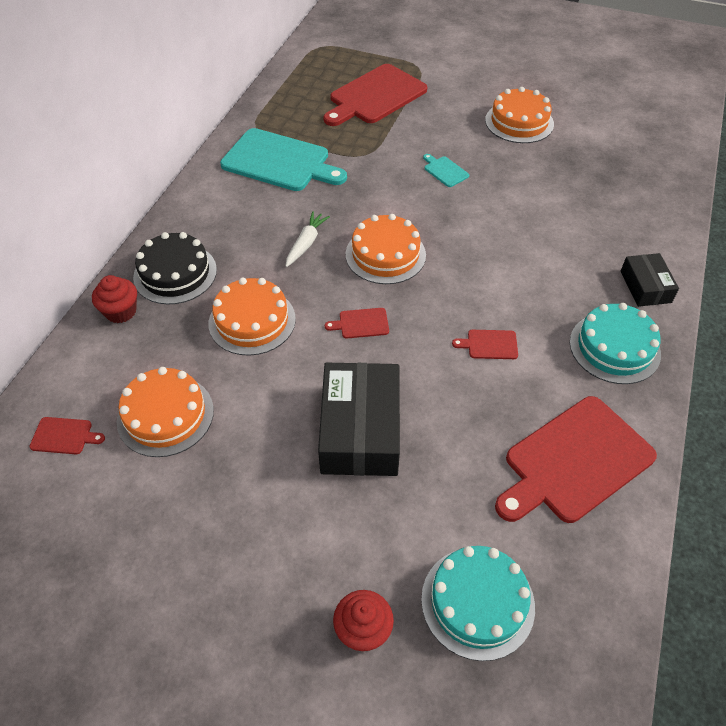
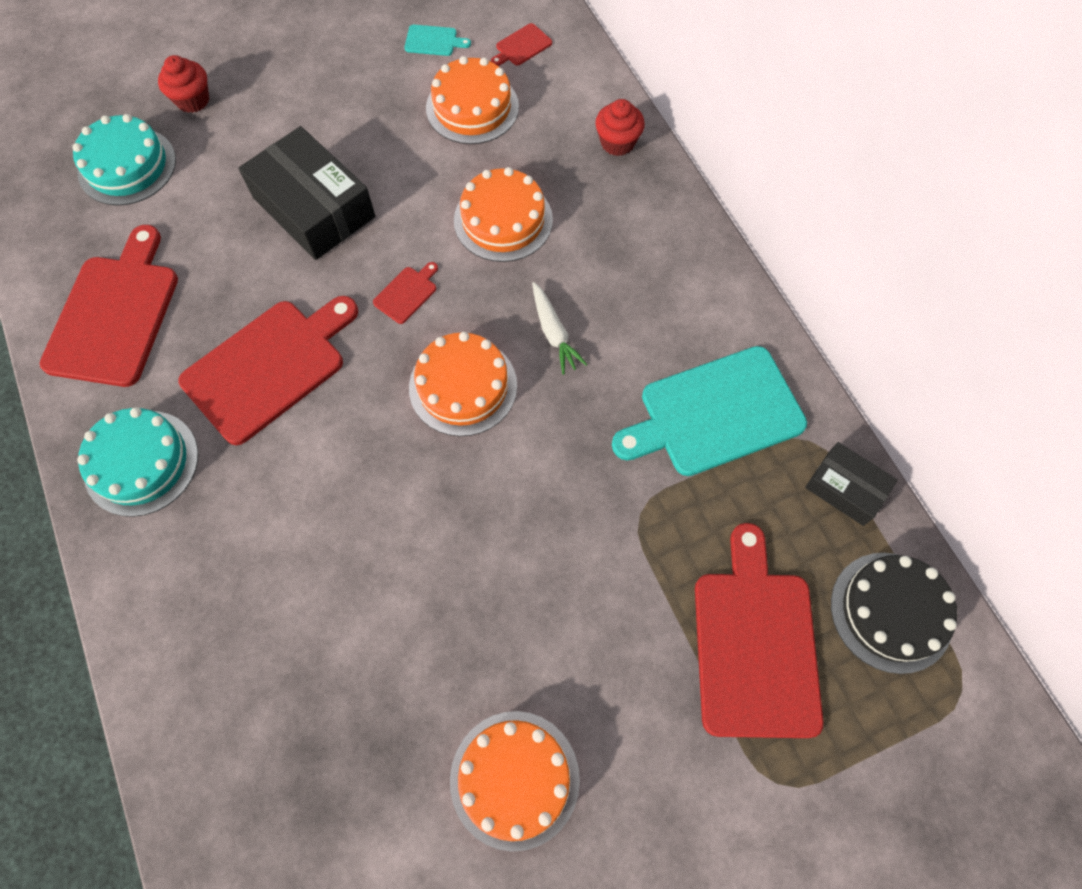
camera: 135 degrees right, 15 degrees up
black cake [133,232,217,304] -> black cake moved to [831,553,958,674]
turquoise cutting board [423,154,469,187] -> turquoise cutting board moved to [405,25,471,56]
red cutting board [452,330,518,359] -> red cutting board [179,296,358,445], size x2.39
black box [621,253,679,307] -> black box moved to [805,442,898,526]

